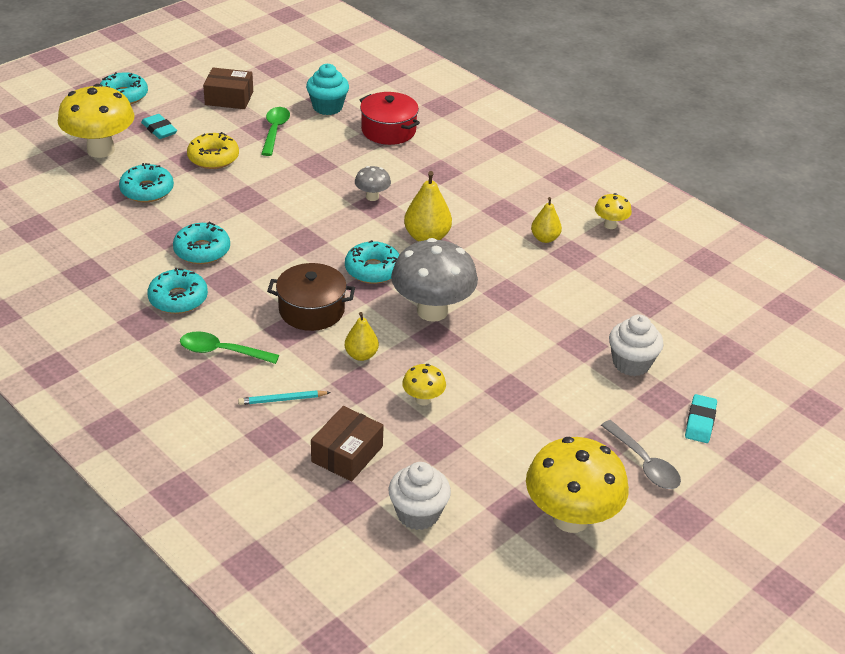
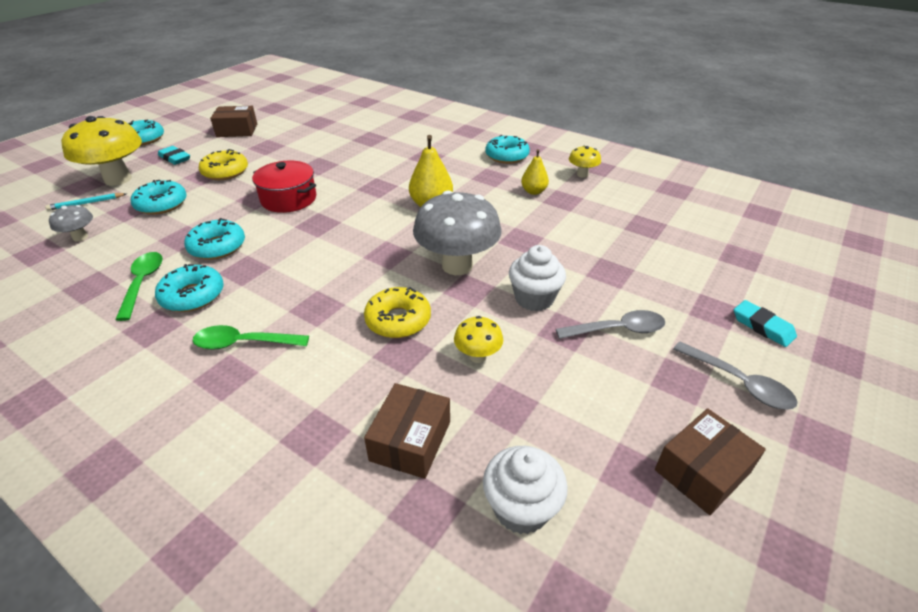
camera: 10 degrees left, 0 degrees up
turquoise pencil [238,390,331,405] -> turquoise pencil moved to [45,193,127,211]
green spoon [261,107,290,156] -> green spoon moved to [115,252,163,321]
brown pot [267,263,355,331] -> none
turquoise cupcake [306,64,349,115] -> none
turquoise donut [345,240,400,284] -> turquoise donut moved to [485,135,530,164]
yellow pear [345,312,379,361] -> yellow donut [364,287,431,338]
grey mushroom [355,166,391,201] -> grey mushroom moved to [49,205,93,241]
red pot [360,92,420,145] -> red pot moved to [252,160,316,213]
yellow mushroom [526,437,629,533] -> brown box [655,408,766,515]
white cupcake [609,315,664,376] -> white cupcake moved to [509,245,566,312]
turquoise eraser [685,394,717,443] -> turquoise eraser turned 45 degrees counterclockwise [734,300,797,347]
none -> grey spoon [556,310,665,339]

